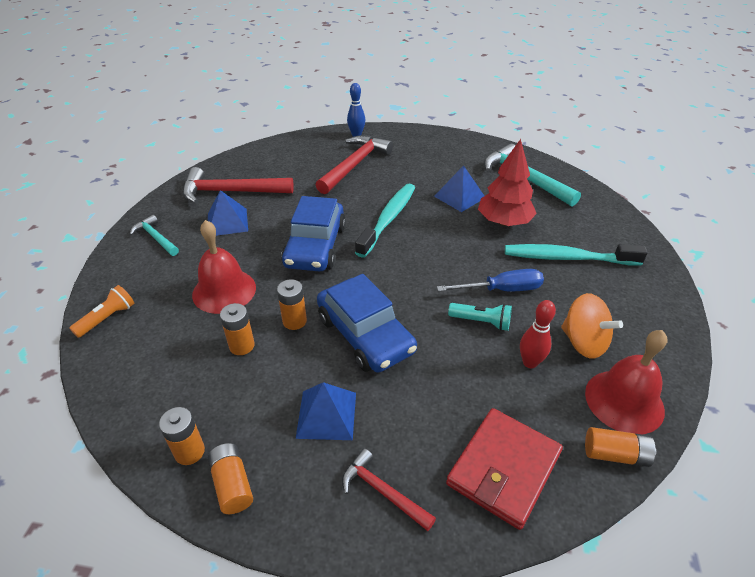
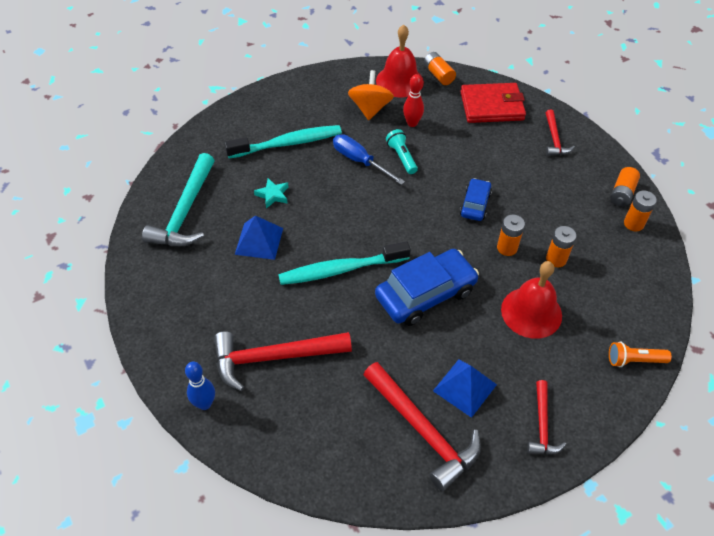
camera: 130 degrees left, 10 degrees up
turquoise hammer [130,215,179,256] -> red hammer [527,380,566,454]
blue pyramid [296,382,356,440] -> none
blue car [317,274,417,373] -> blue car [460,178,492,221], size x0.54
red tree [478,139,537,226] -> turquoise star [254,178,288,209]
turquoise toothbrush [505,244,648,265] -> turquoise toothbrush turned 75 degrees counterclockwise [224,125,342,158]

